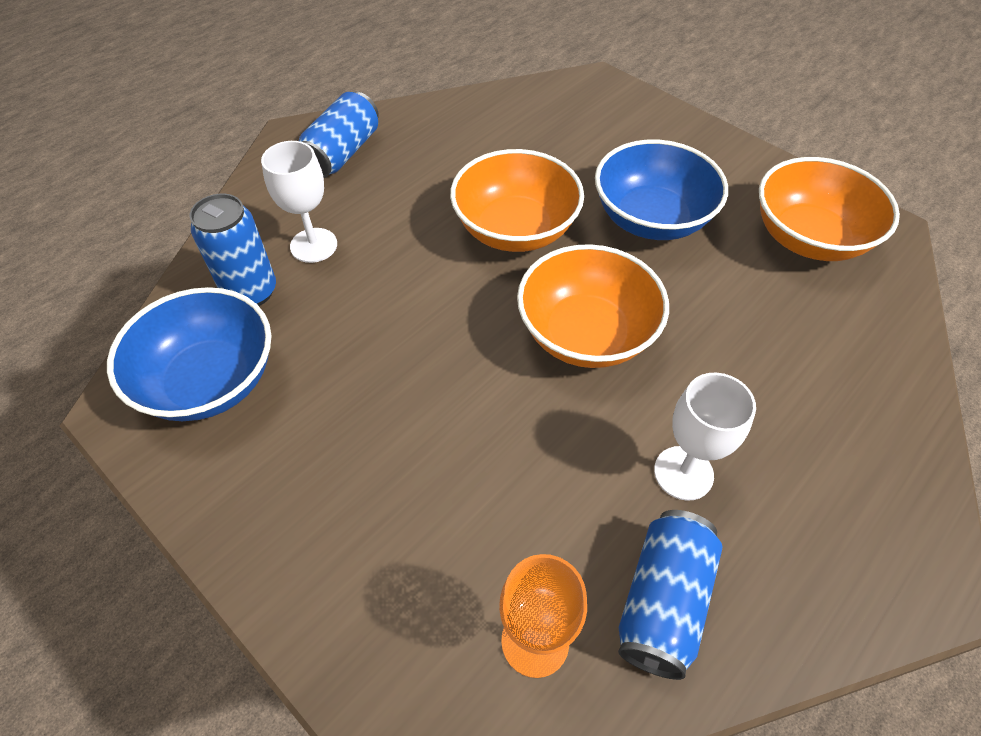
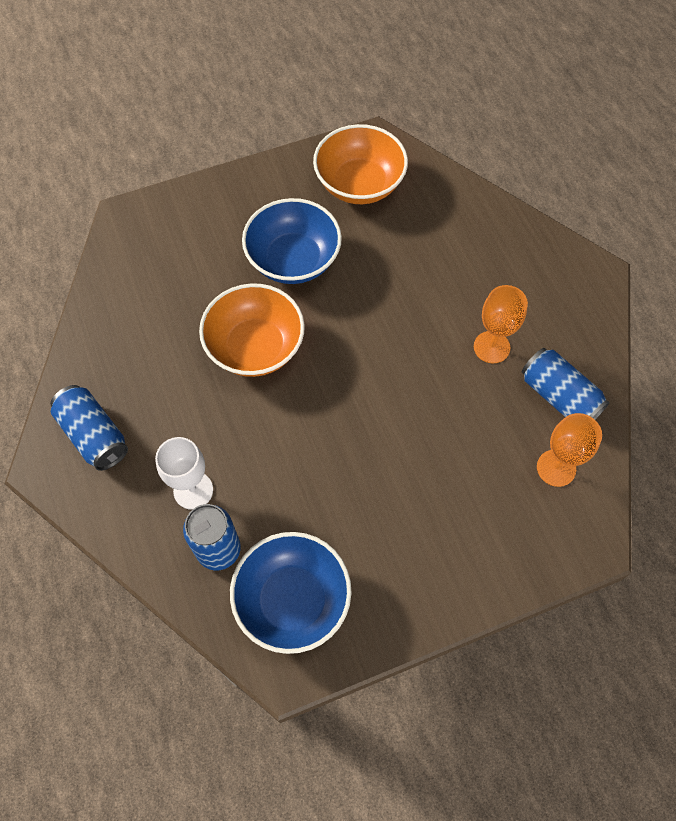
camera: 65 degrees left, 10 degrees up
orange bowl [517,244,669,368] -> none
white goblet [654,373,756,501] -> orange goblet [474,285,528,363]

